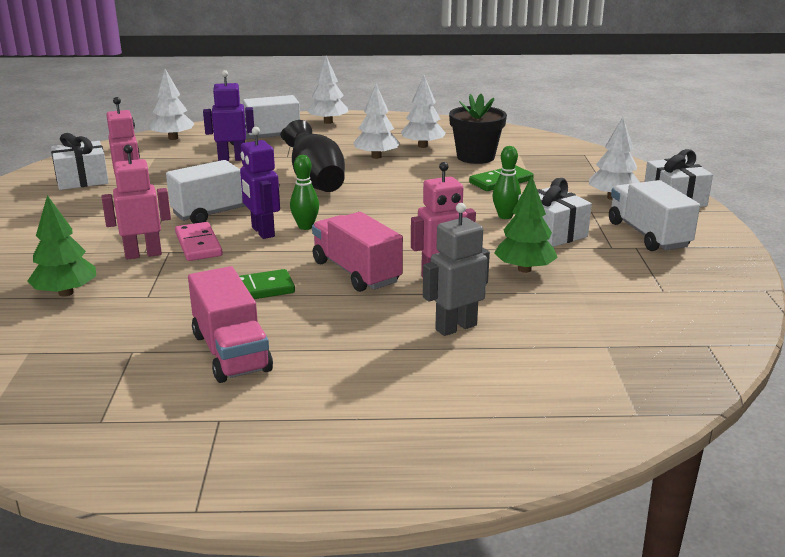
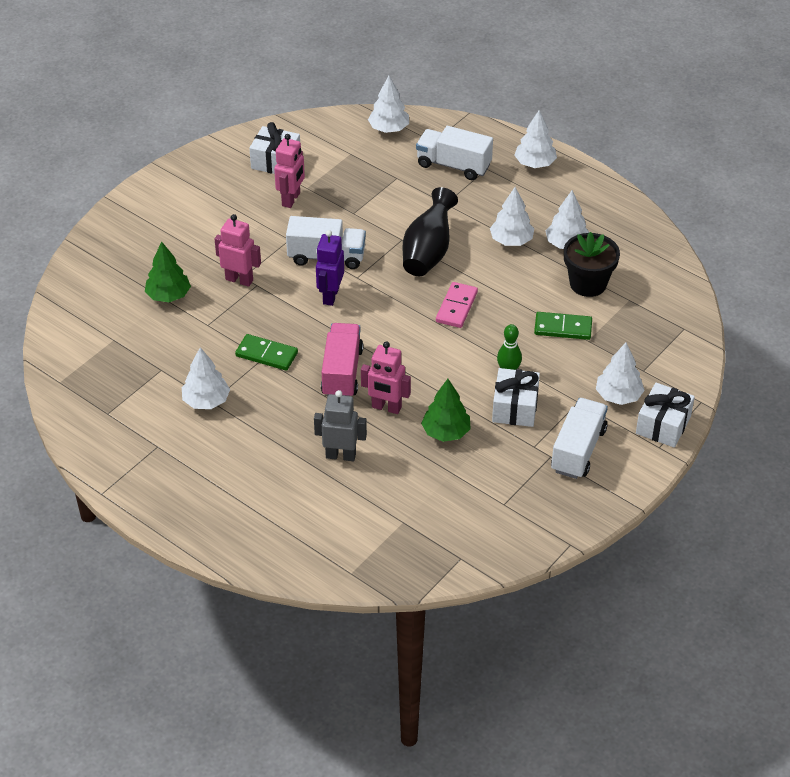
camera: 40 degrees right, 20 degrees up
pink domino [175,222,223,261] -> pink domino moved to [436,282,478,328]
pink truck [188,266,273,383] -> white tree [182,347,230,409]
purple robot [203,70,254,161] -> none
green bowling pin [290,155,319,230] -> none

